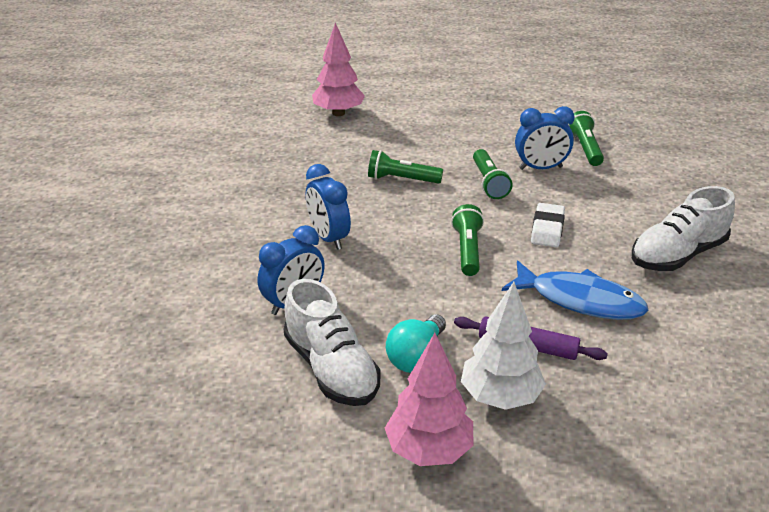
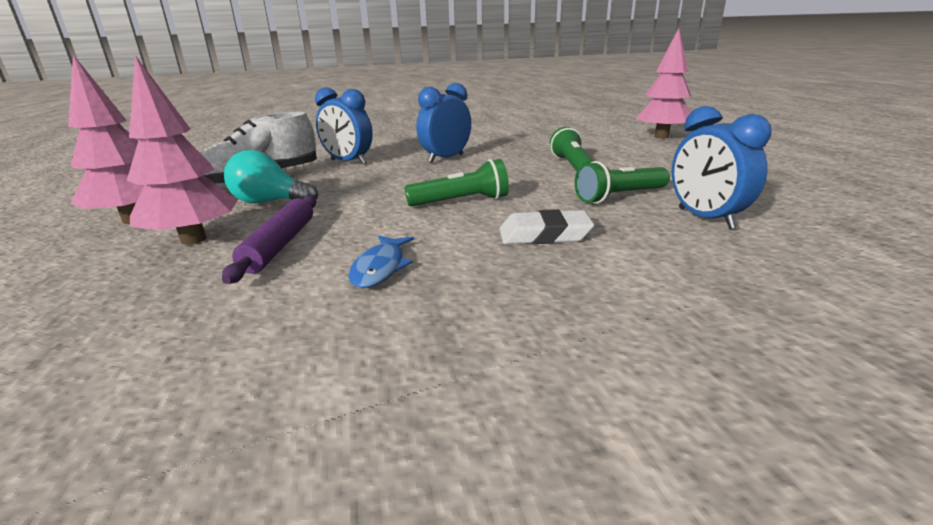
camera: 75 degrees right, 10 degrees down
white tree [461,282,546,410] -> pink tree [127,55,237,245]
blue fish [502,260,649,320] -> blue fish [348,235,414,288], size x0.53
green flashlight [568,111,604,166] -> none
white shoe [632,186,735,271] -> none

